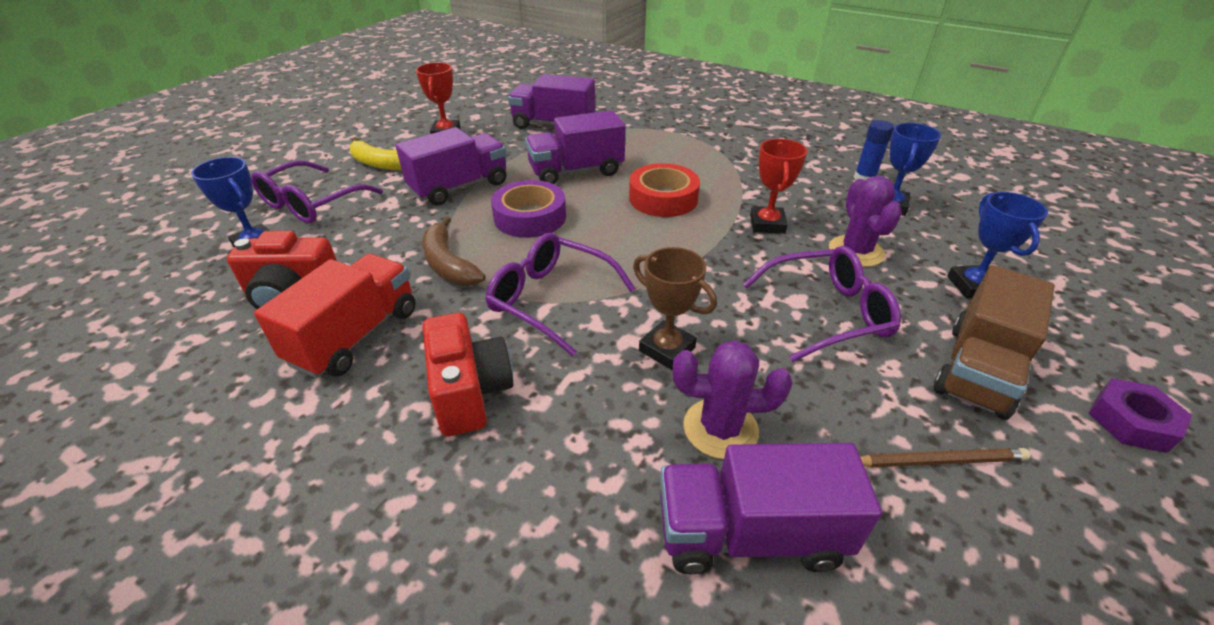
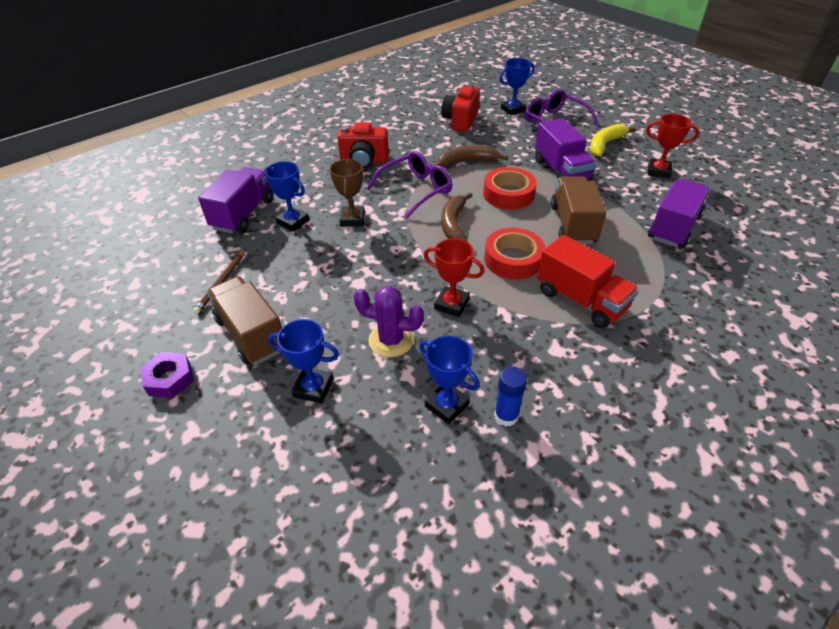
camera: 110 degrees right, 5 degrees up
red truck [254,254,416,378] -> red truck moved to [537,235,639,328]
purple tape [491,180,566,238] -> red tape [483,167,537,210]
purple truck [525,110,625,184] -> brown truck [551,177,606,244]
brown trophy [633,247,717,370] -> brown trophy turned 60 degrees counterclockwise [330,159,365,227]
purple cactus [673,340,792,459] -> blue trophy [264,161,309,232]
purple glasses [743,246,901,362] -> none
none -> brown banana [441,192,473,242]

